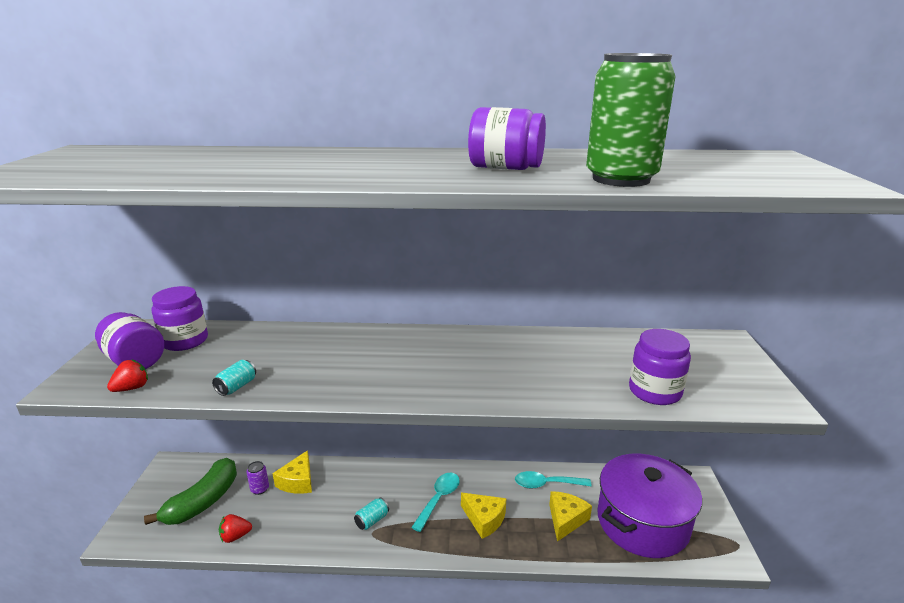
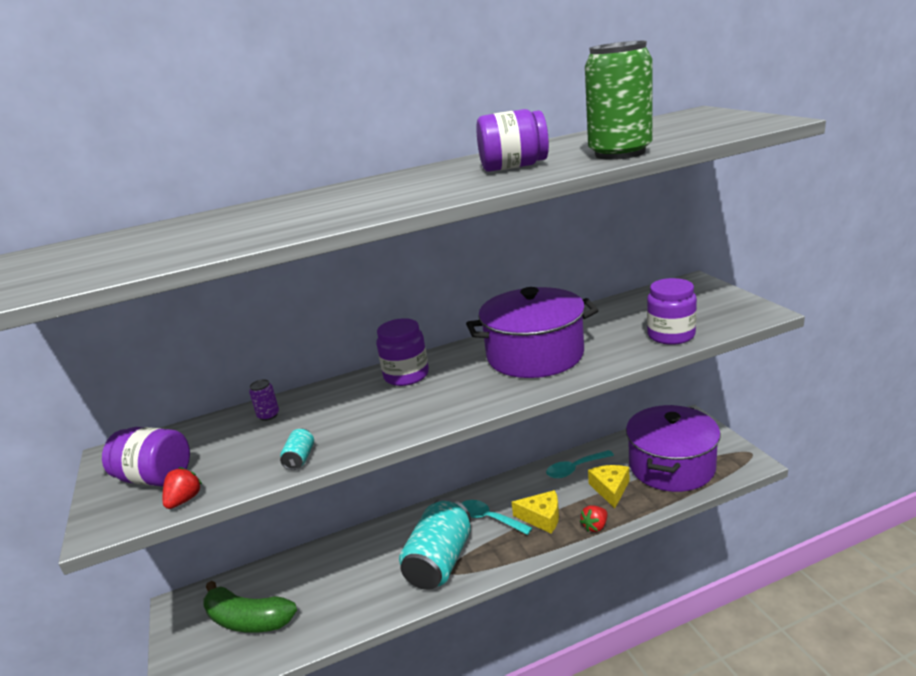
camera: 20 degrees left, 0 degrees up
green banana [144,458,237,525] -> green banana turned 105 degrees clockwise [203,581,297,633]
purple jar [152,286,208,351] -> purple jar moved to [376,318,429,386]
red strawberry [219,514,252,543] -> red strawberry moved to [580,505,607,532]
purple can [246,461,269,495] -> purple can moved to [249,379,279,421]
yellow cheese [273,450,312,494] -> none
turquoise can [354,498,389,530] -> turquoise can [399,498,471,590], size x2.49
turquoise spoon [411,473,460,532] -> turquoise spoon turned 60 degrees counterclockwise [461,500,532,535]
none -> purple pot [466,287,598,378]

